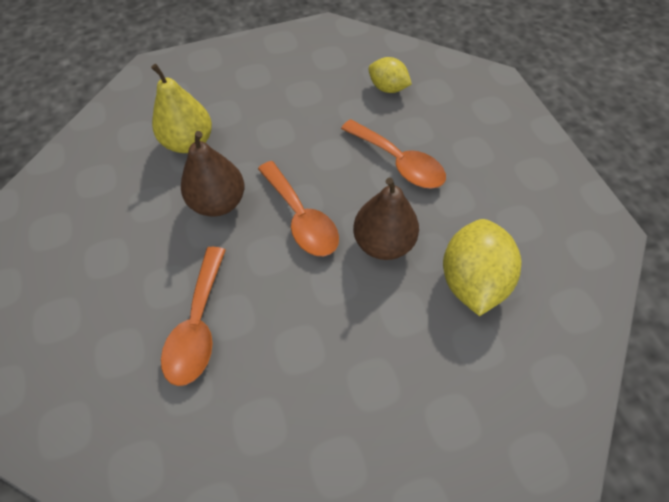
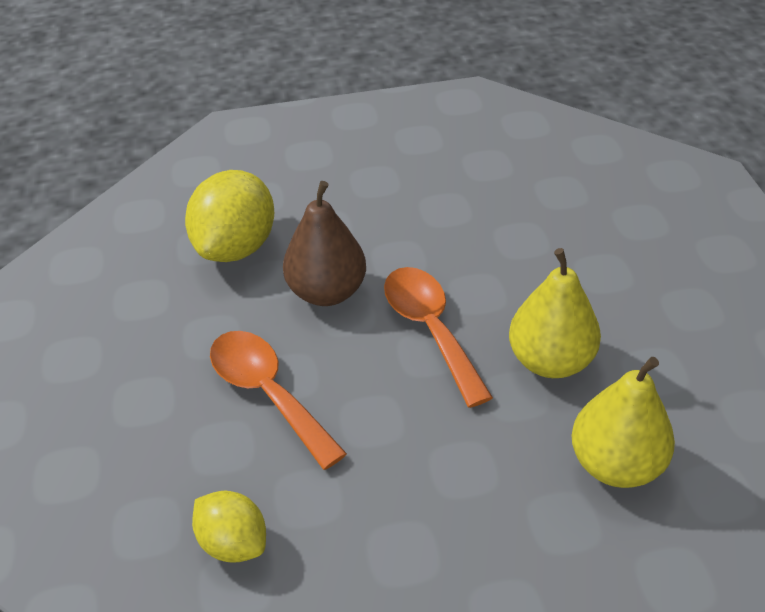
camera: 170 degrees left, 15 degrees down
orange spoon [161,247,226,386] -> none
brown pear [181,131,245,217] -> yellow pear [509,248,601,378]

